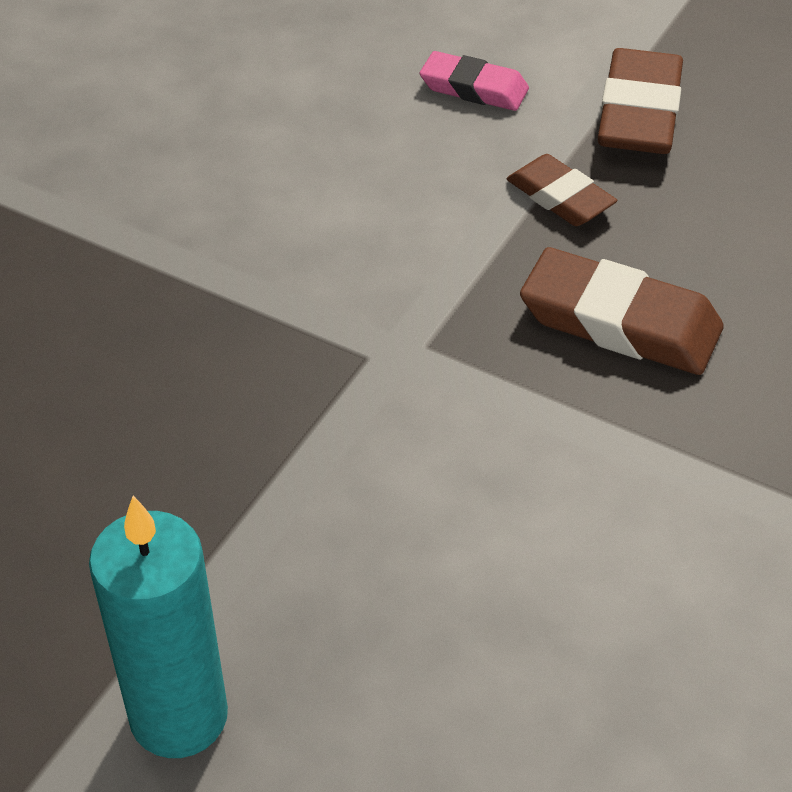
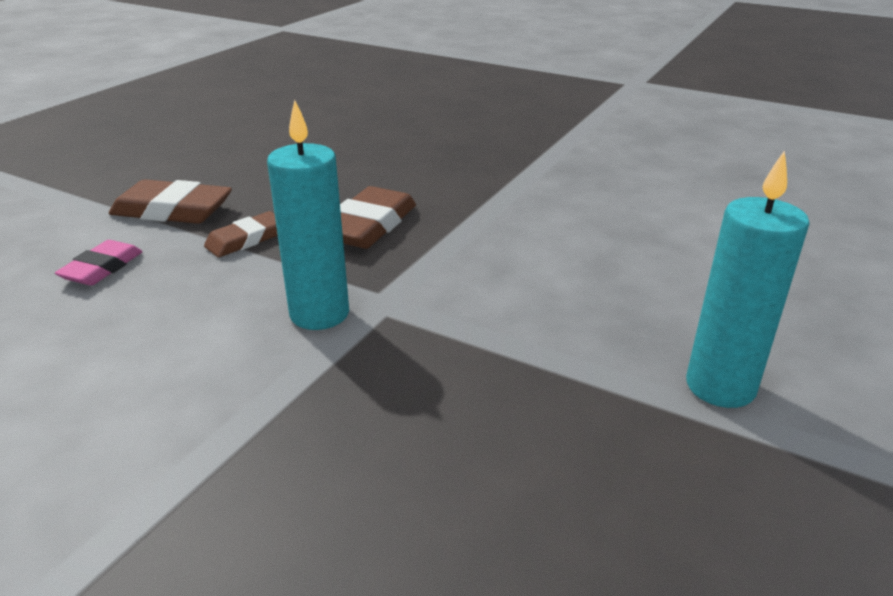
camera: 90 degrees left, 15 degrees down
none -> turquoise candle [267,100,349,330]

